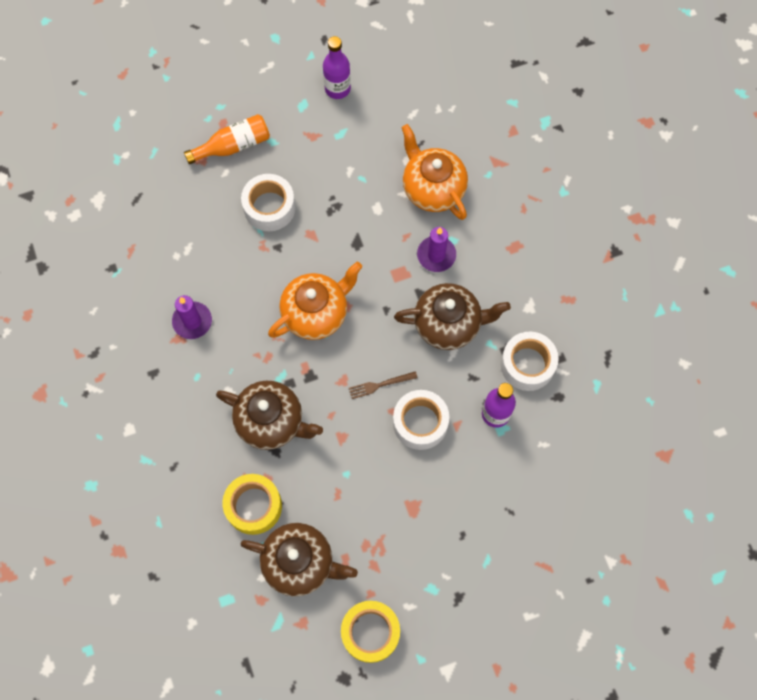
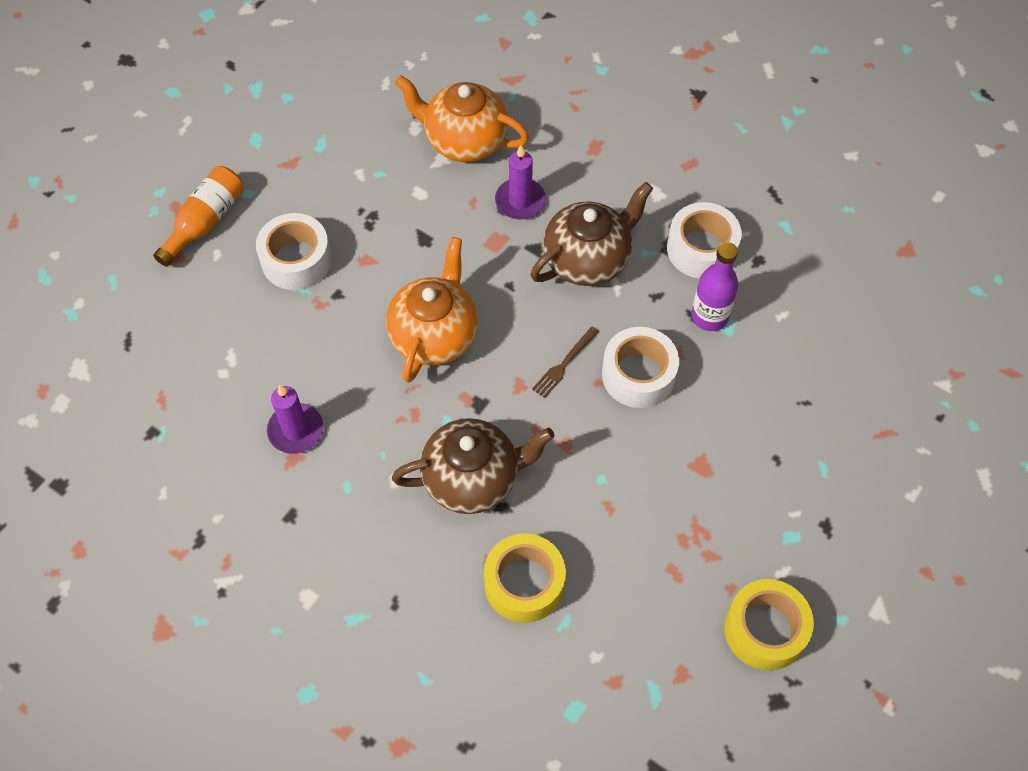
camera: 35 degrees left, 10 degrees down
brown teapot [241,523,358,596] -> none
purple bottle [323,36,351,99] -> none

